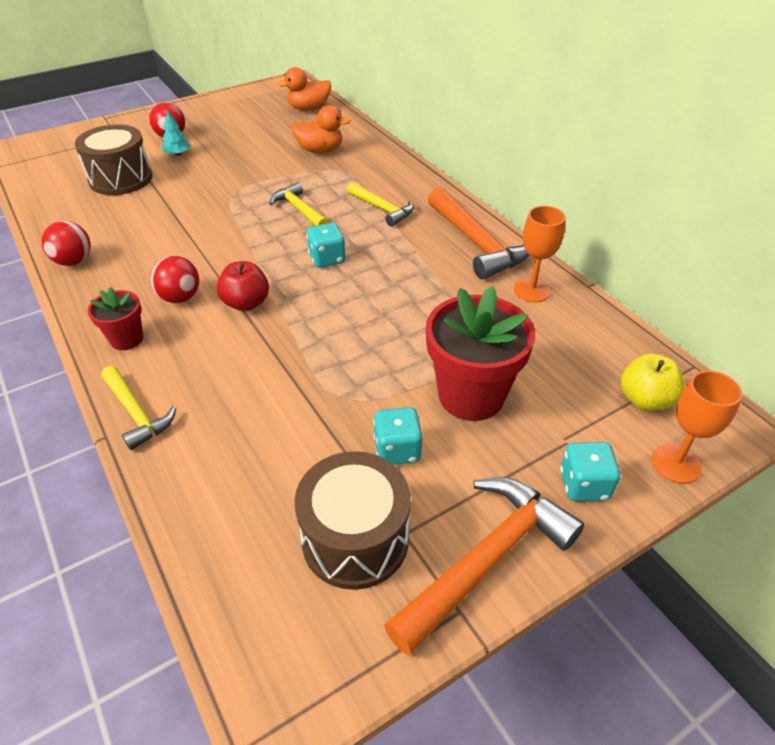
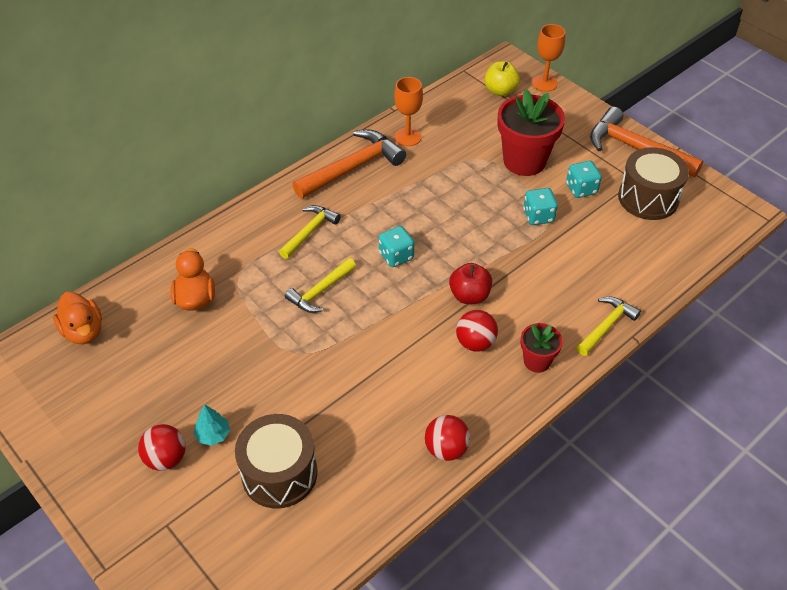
camera: 100 degrees left, 5 degrees up
turquoise dice [560,442,620,501] -> turquoise dice moved to [523,188,558,225]

